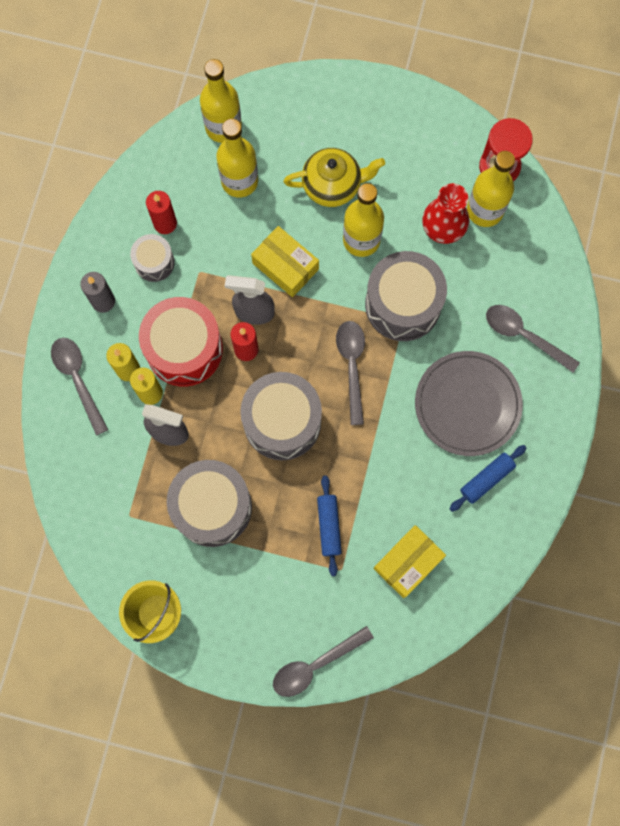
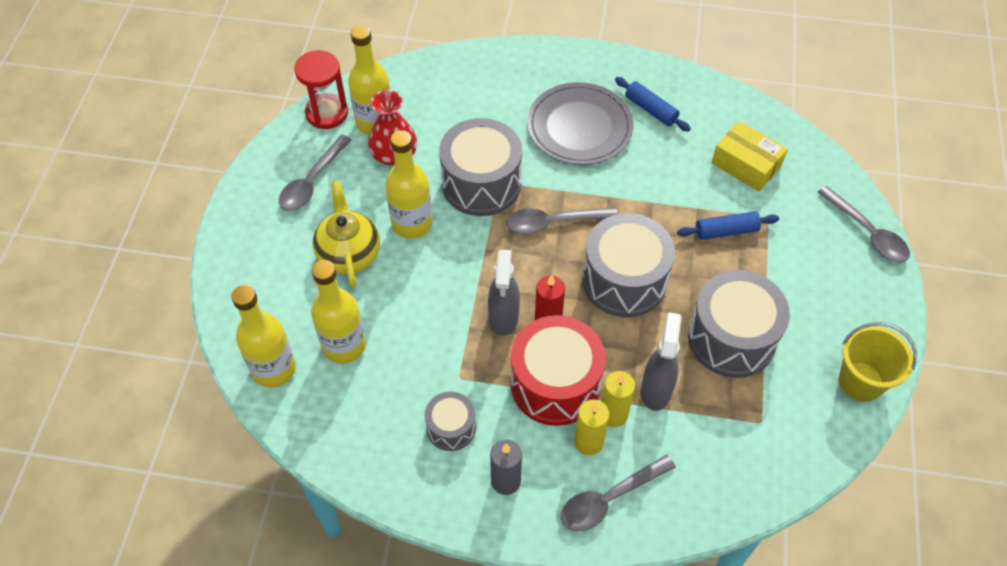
camera: 95 degrees left, 20 degrees down
red candle [146,191,177,234] -> none
yellow box [251,226,319,297] -> none
grey spoon [486,305,580,373] -> grey spoon moved to [279,135,352,211]

